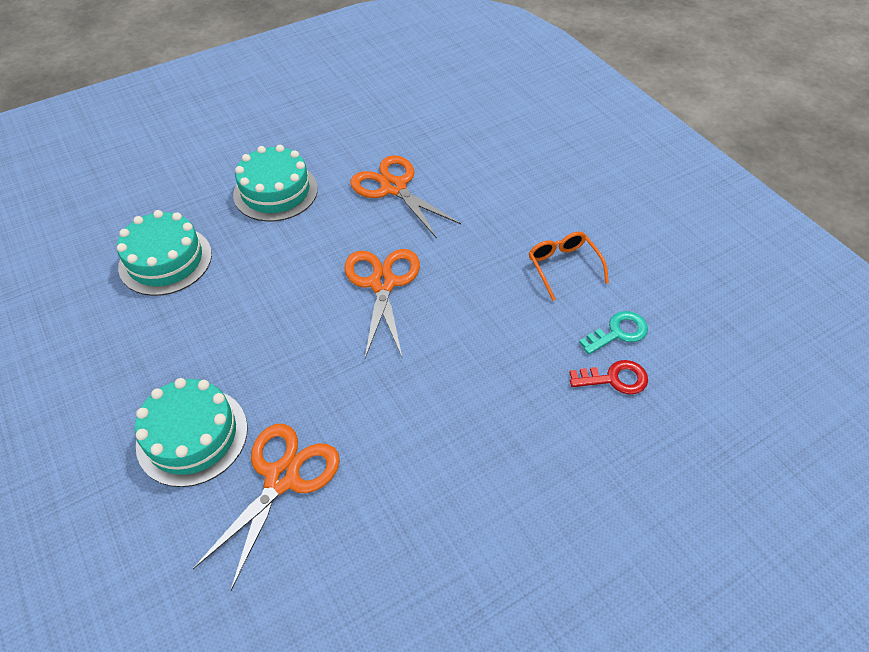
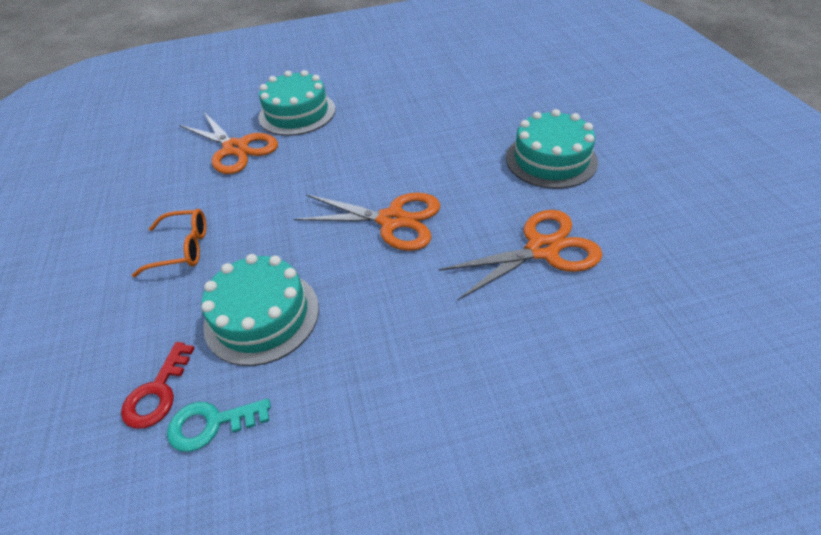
camera: 110 degrees right, 5 degrees down
turquoise cake [117,210,212,296] -> turquoise cake moved to [202,254,319,366]
orange glasses [529,232,609,301] -> orange glasses moved to [132,209,207,277]
turquoise key [579,311,648,355] -> turquoise key turned 90 degrees clockwise [167,399,271,452]

